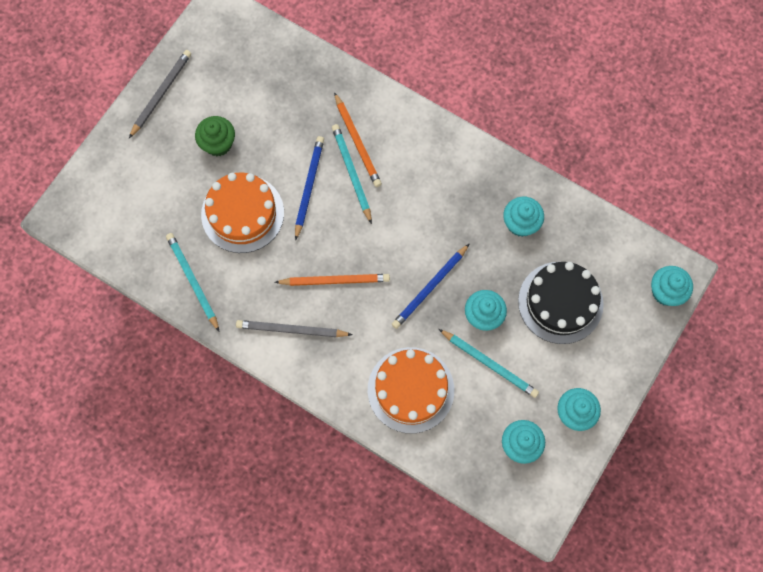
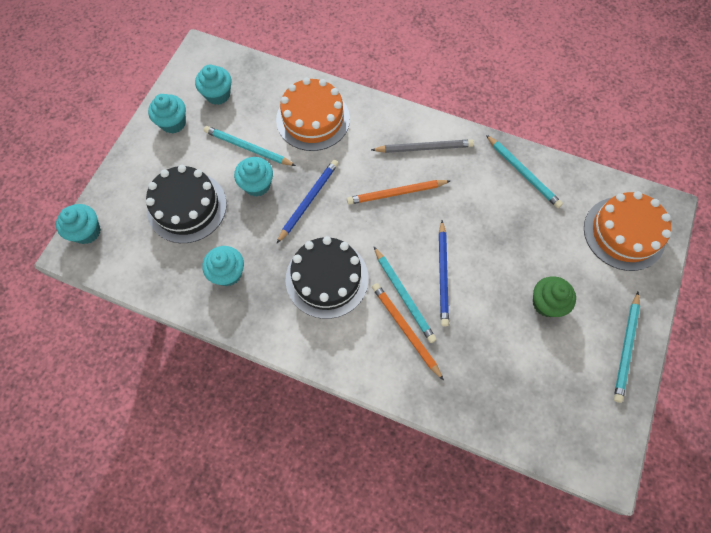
camera: 170 degrees right, 5 degrees down
grey pencil [129,50,191,138] -> turquoise pencil [614,292,640,403]
orange cake [201,173,284,253] -> orange cake moved to [584,191,671,271]
none -> black cake [285,236,368,319]

